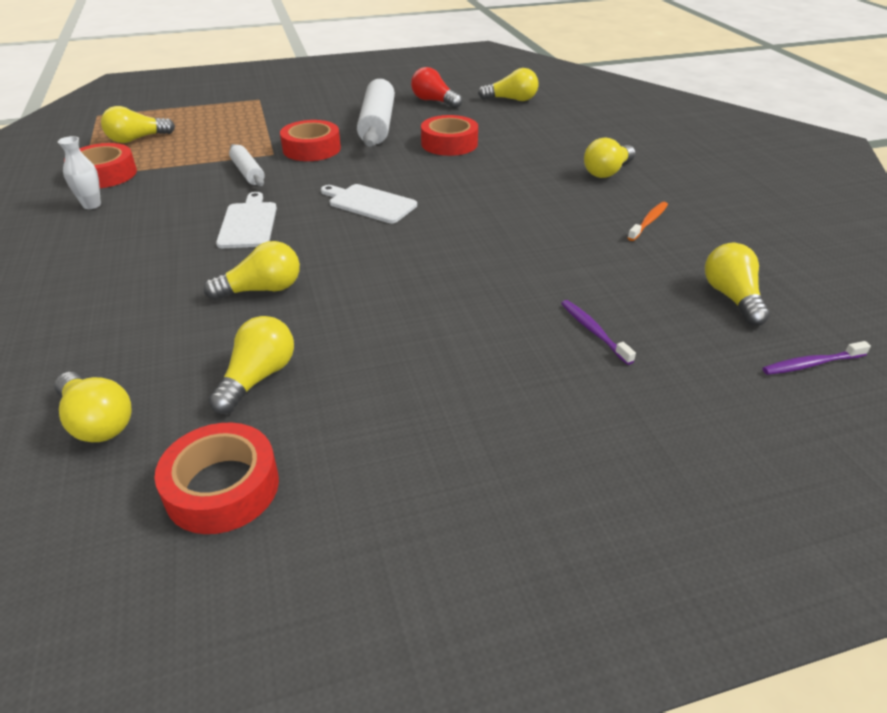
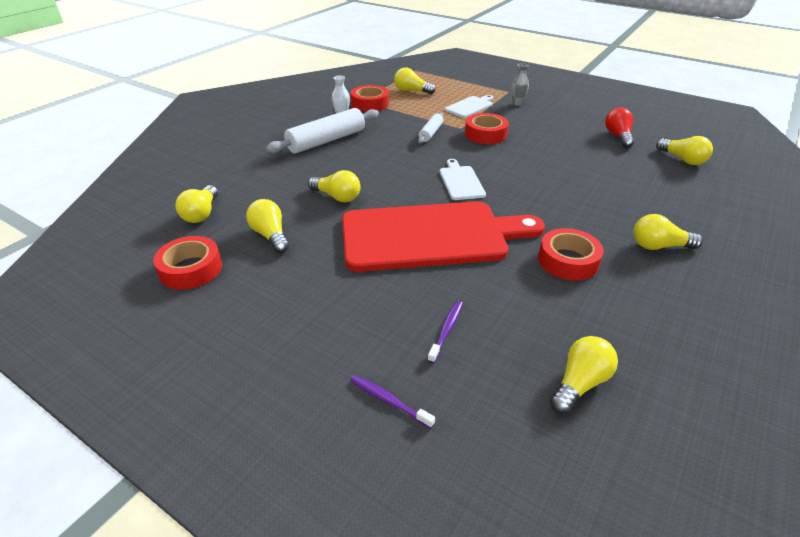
camera: 50 degrees right, 0 degrees up
yellow light bulb [209,316,294,414] -> yellow light bulb turned 105 degrees counterclockwise [246,199,289,253]
white cutting board [216,192,277,248] -> white cutting board moved to [445,95,493,118]
white rolling pin [357,79,395,147] -> white rolling pin moved to [266,108,379,153]
red tape [421,115,478,156] -> red tape moved to [538,228,604,281]
orange toothbrush [628,202,668,241] -> none
purple toothbrush [762,341,871,375] -> purple toothbrush moved to [350,375,435,428]
none -> red cutting board [342,201,545,272]
none -> grey vase [511,63,529,106]

